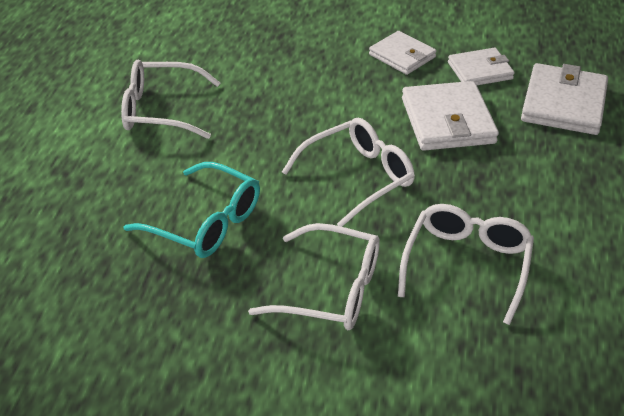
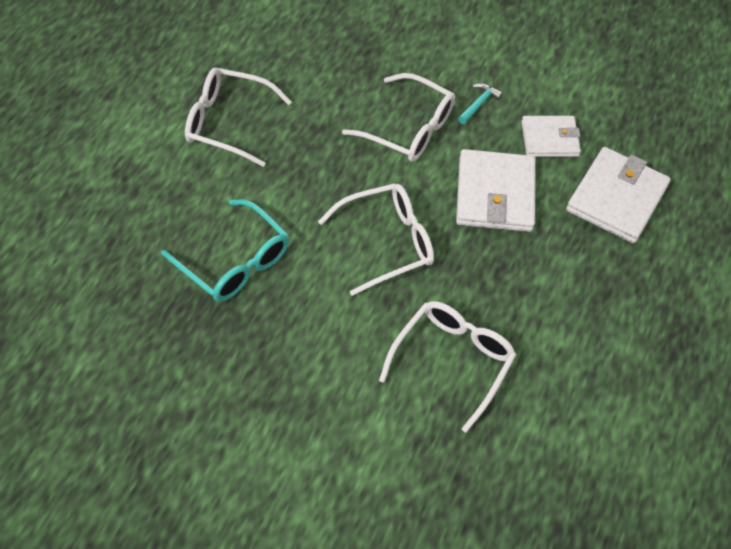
camera: 10 degrees right, 15 degrees up
white glasses [248,223,380,330] -> white glasses moved to [342,73,455,162]
white wallet [369,31,437,75] -> turquoise hammer [458,83,503,124]

